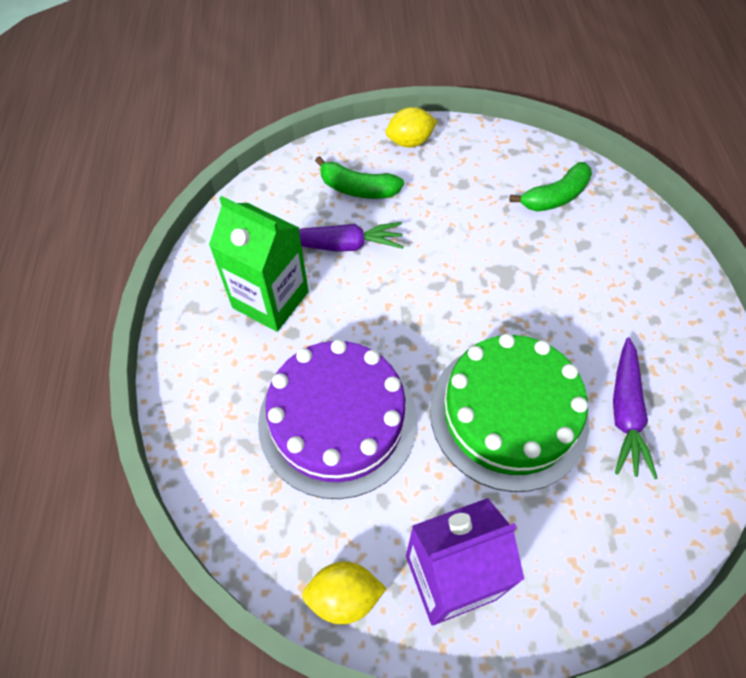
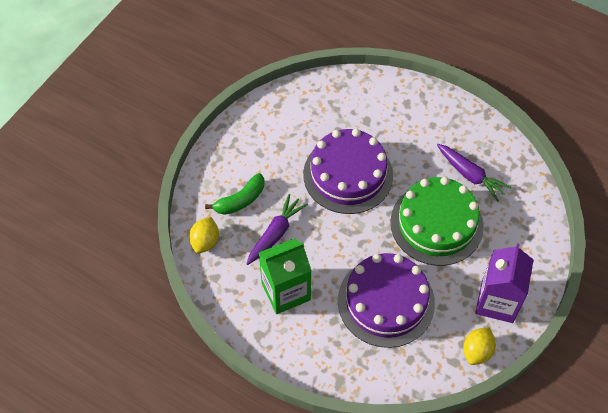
camera: 55 degrees left, 0 degrees up
yellow lemon [386,107,438,147] -> yellow lemon moved to [189,217,219,253]
green banana [509,162,592,212] -> none
none -> purple cake [303,129,393,214]

